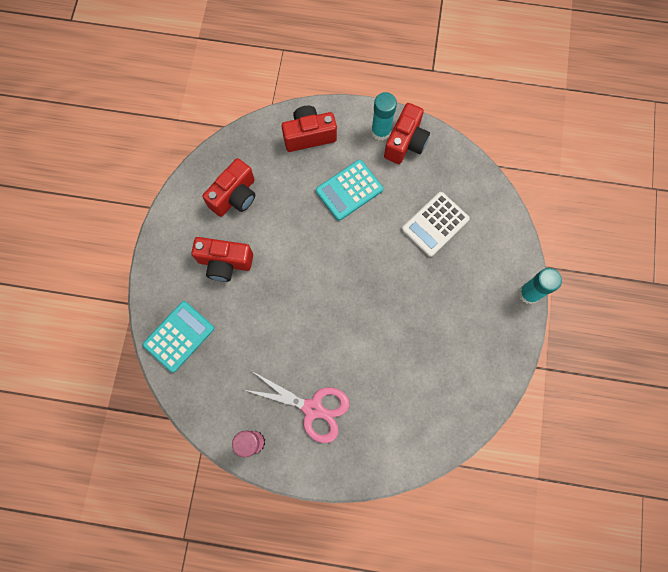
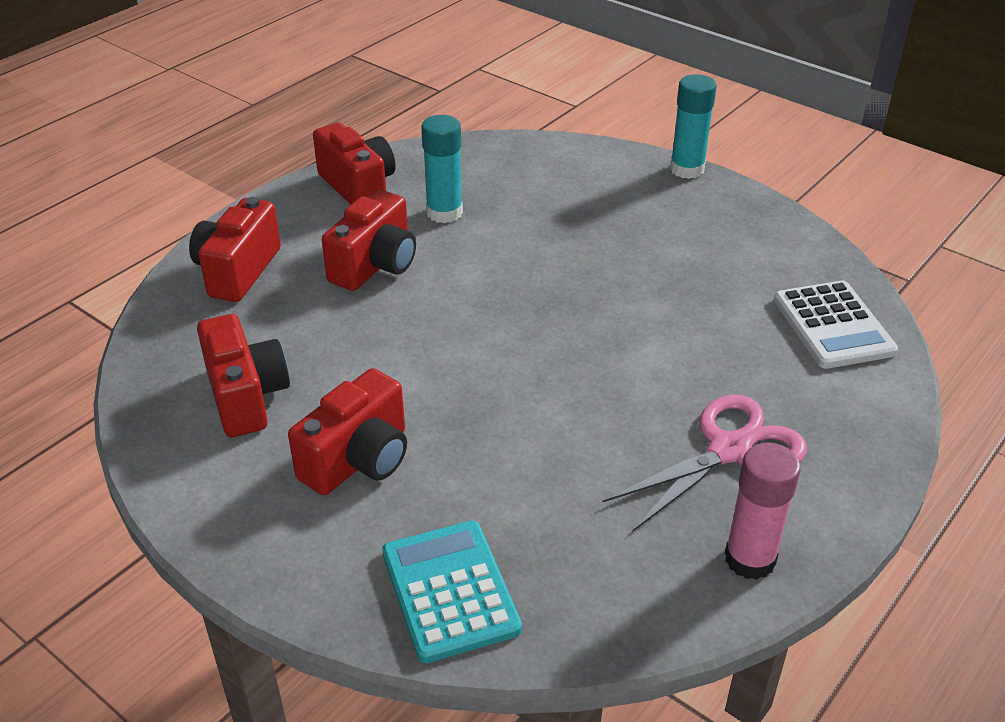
camera: 60 degrees left, 35 degrees down
turquoise calculator [316,160,383,221] -> red camera [322,189,416,291]
turquoise glue stick [371,92,397,141] -> turquoise glue stick moved to [421,115,463,223]
white calculator [402,192,470,257] -> white calculator moved to [774,281,898,369]

